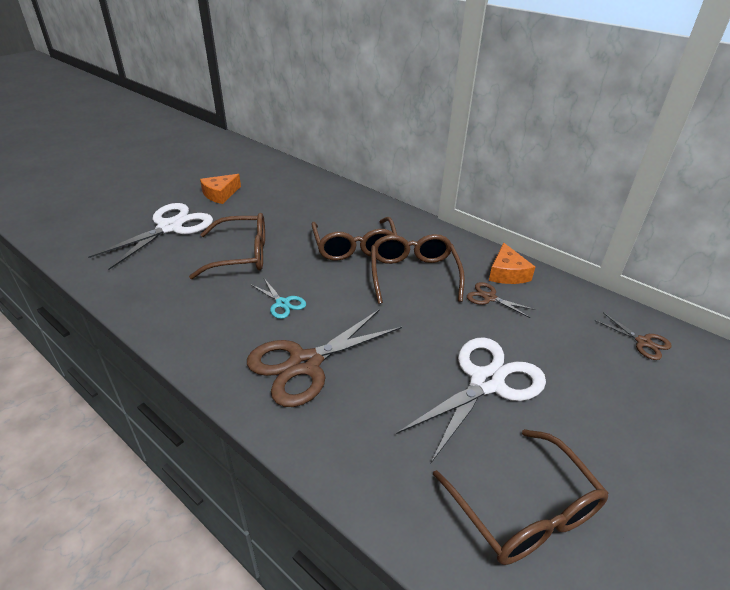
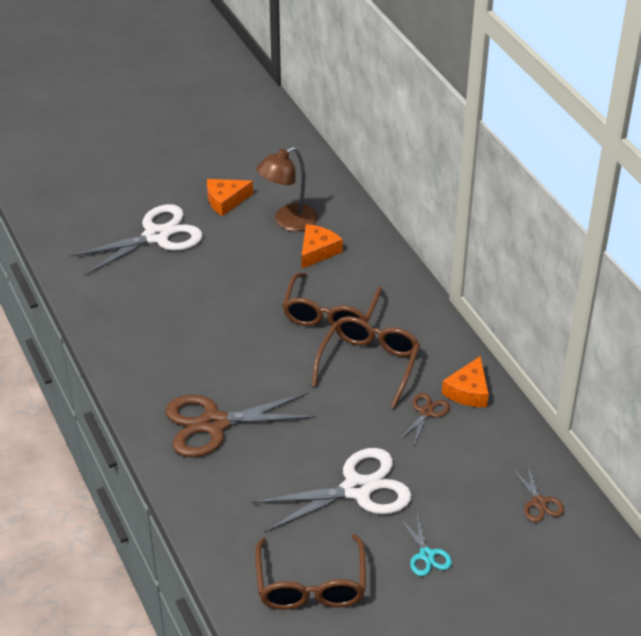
camera: 25 degrees right, 5 degrees up
brown glasses [189,213,265,279] -> none
turquoise scissors [252,278,306,319] -> turquoise scissors moved to [400,515,452,576]
brown scissors [467,282,536,318] -> brown scissors turned 60 degrees clockwise [399,393,450,446]
none -> brown lamp [256,146,318,231]
none -> orange cheese [302,224,343,269]

